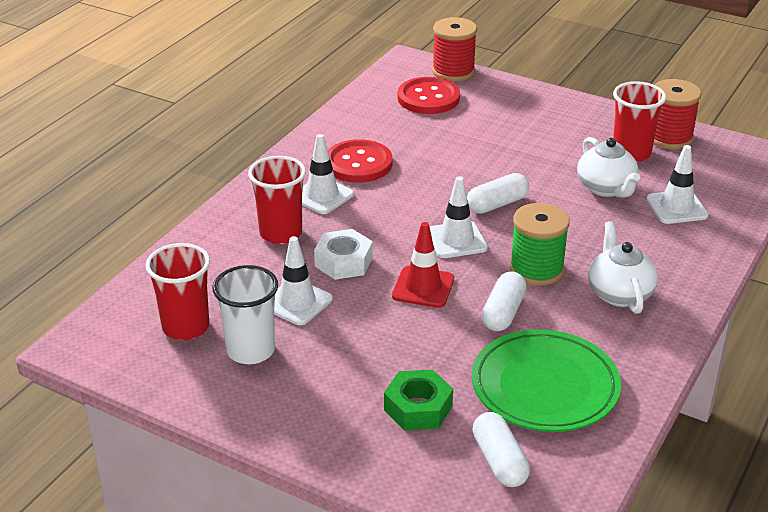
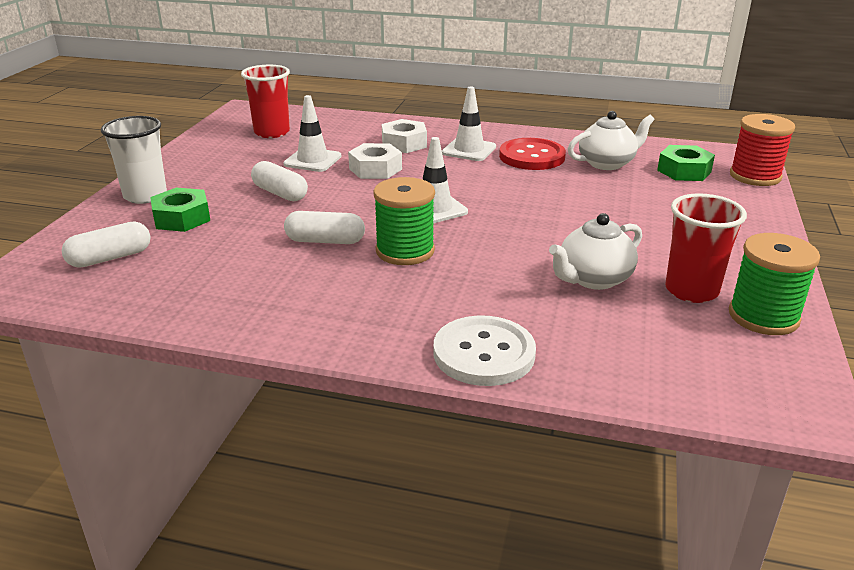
camera: 75 degrees right, 5 degrees down
white cup [212,265,278,364] -> white cup moved to [101,116,167,204]
red cup [248,156,306,244] -> white nut [382,119,427,153]
red traffic cone [392,222,454,308] -> none
red button [397,77,460,114] -> green nut [657,145,715,181]
white capsule [467,173,529,214] -> white capsule moved to [251,161,308,201]
green plate [472,329,621,432] -> none
white teapot [588,221,658,314] -> white teapot moved to [568,111,654,170]
white traffic cone [647,145,708,224] -> none
red spool [654,79,701,149] -> green spool [729,233,820,335]
none -> white button [433,315,536,386]

